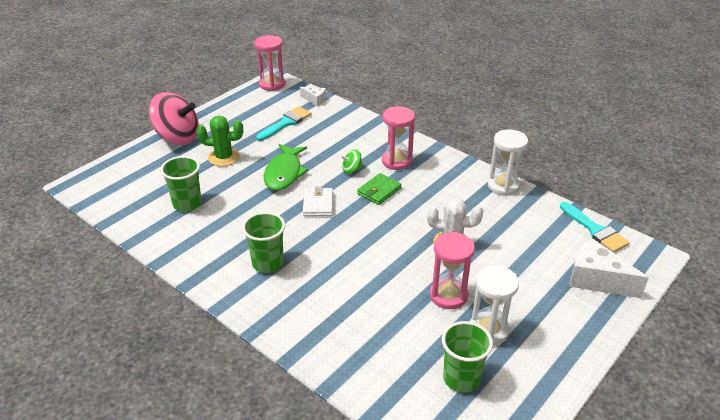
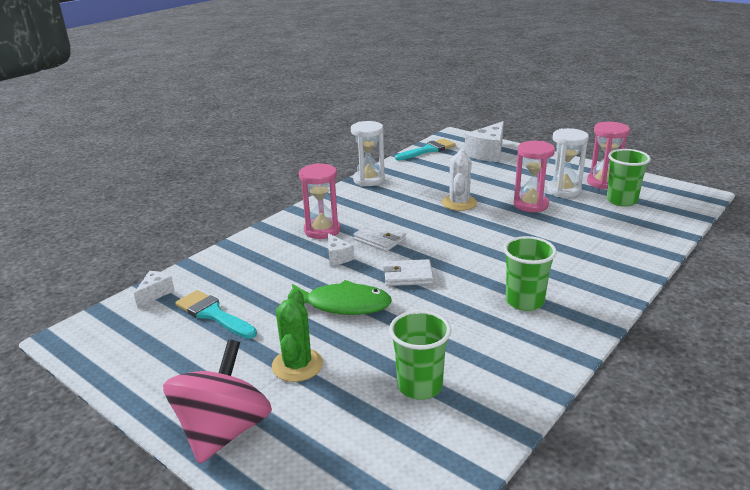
camera: 90 degrees left, 10 degrees down
pink hourglass [255,35,285,91] -> pink hourglass moved to [587,122,630,189]
green spinning top [340,149,363,174] -> white cheese [328,233,354,266]
green wallet [357,173,402,205] -> white wallet [353,222,406,252]

